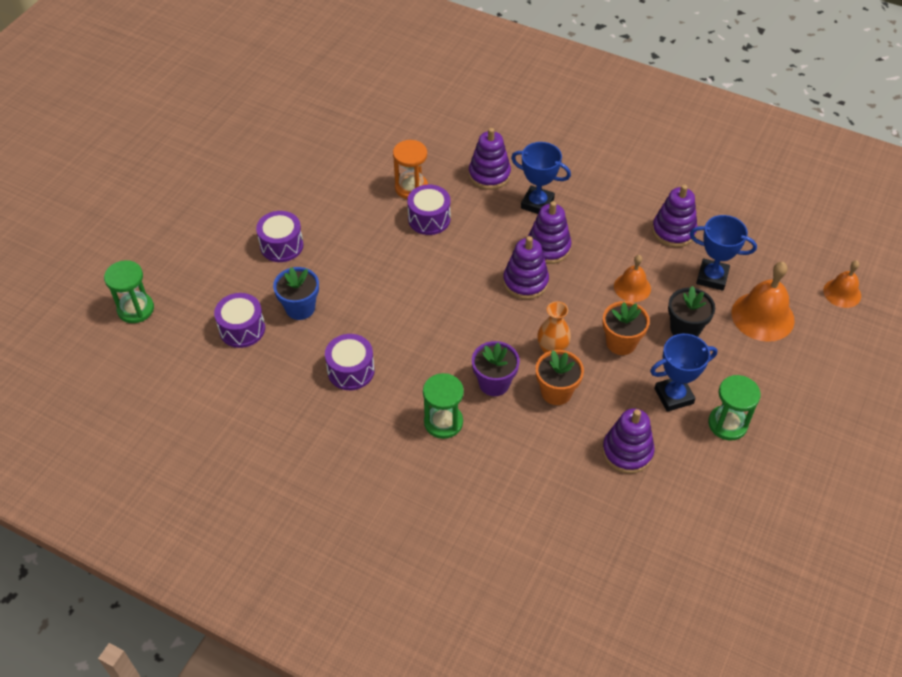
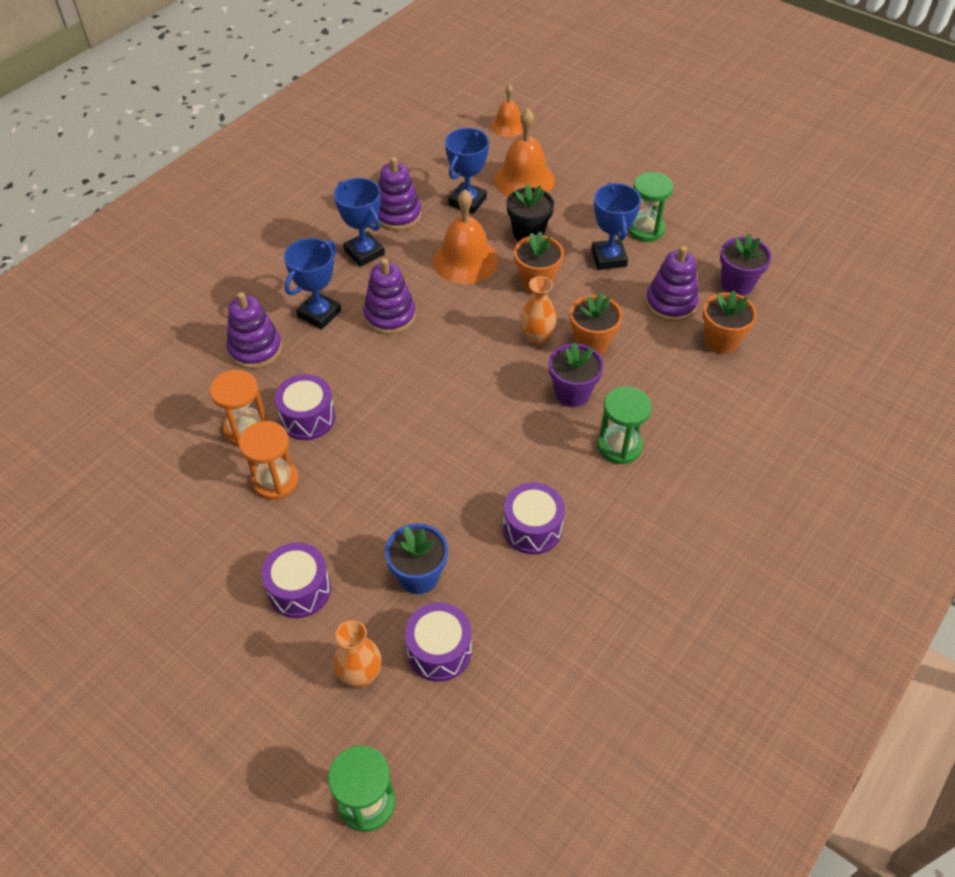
camera: 80 degrees left, 0 degrees up
purple stacking toy [503,236,549,299] -> none
orange bell [614,255,651,302] -> orange bell [433,189,499,284], size x1.65
none -> orange hourglass [239,421,299,500]
none -> orange vase [333,620,381,688]
none -> blue trophy [334,178,385,267]
none -> orange flower pot [703,291,757,354]
none -> purple flower pot [720,234,772,296]

